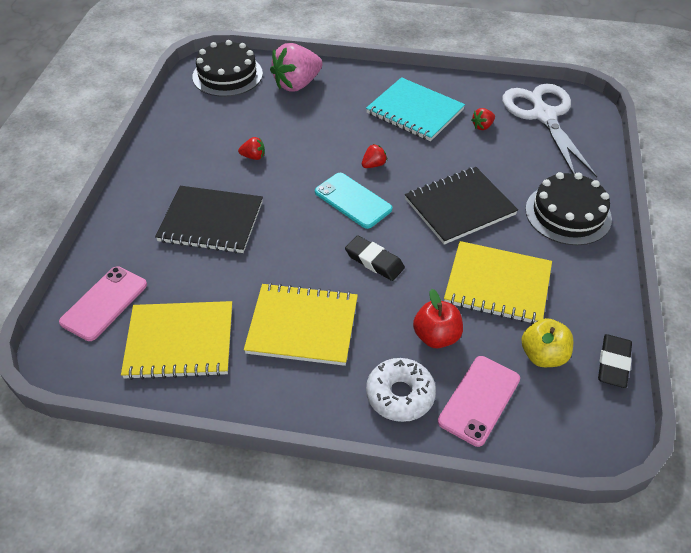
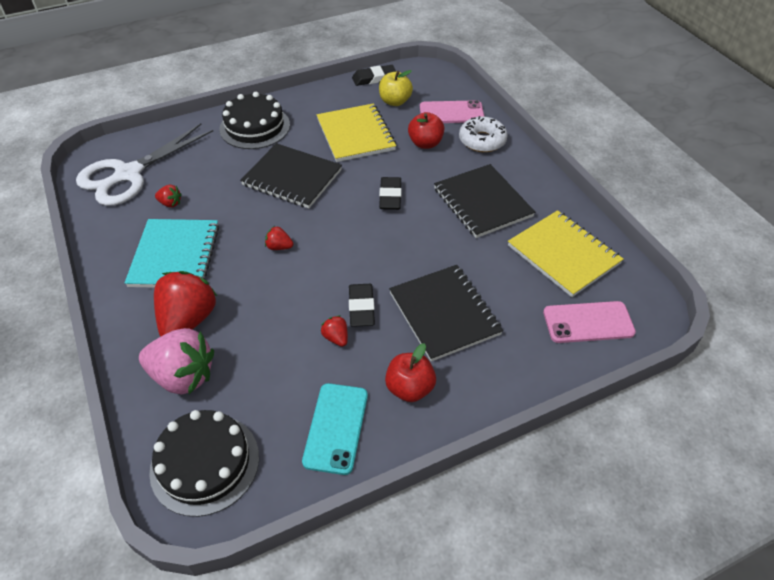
camera: 125 degrees left, 0 degrees up
yellow notebook [244,283,358,366] -> black notebook [434,164,535,238]
turquoise phone [315,173,392,229] -> turquoise phone moved to [302,383,368,475]
none -> red strawberry [154,271,217,337]
none -> black eraser [349,284,375,327]
none -> red apple [385,343,436,402]

